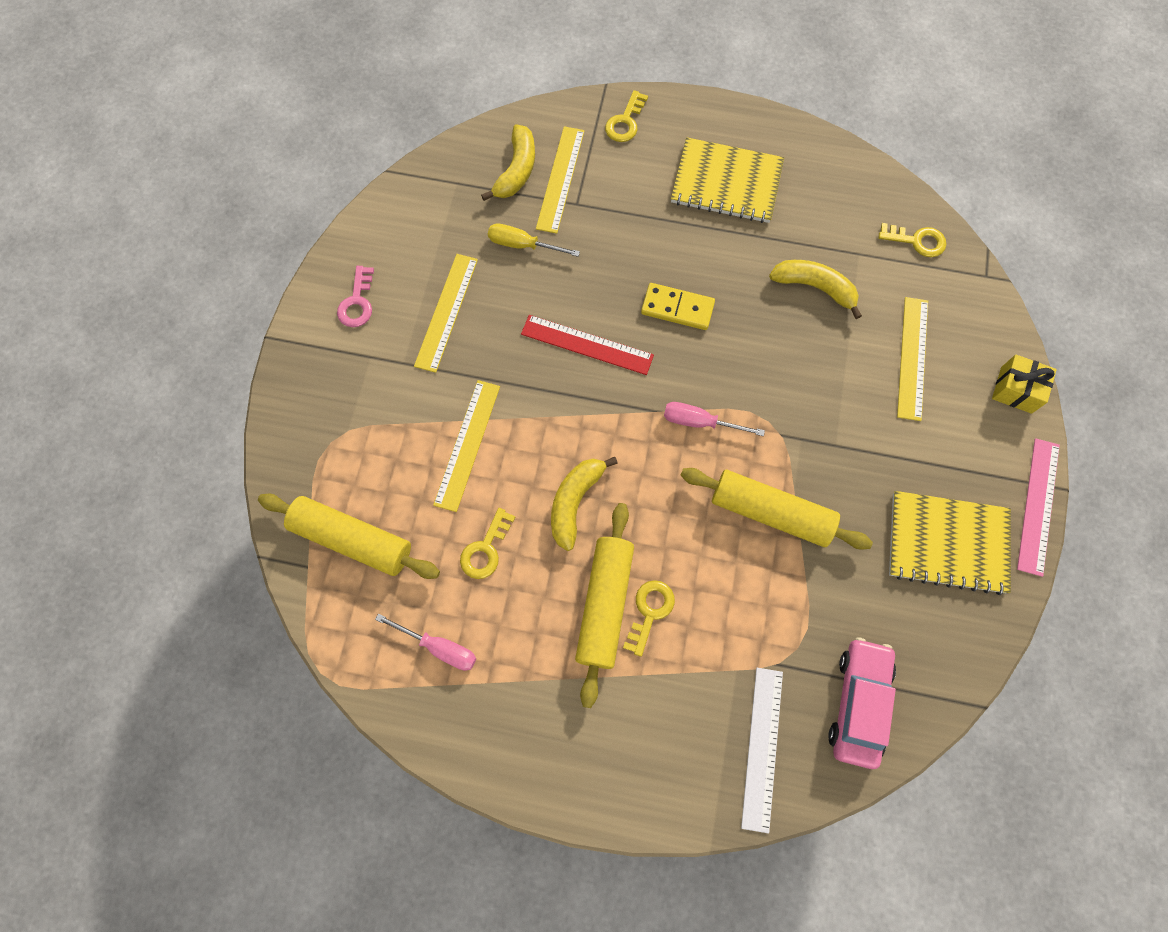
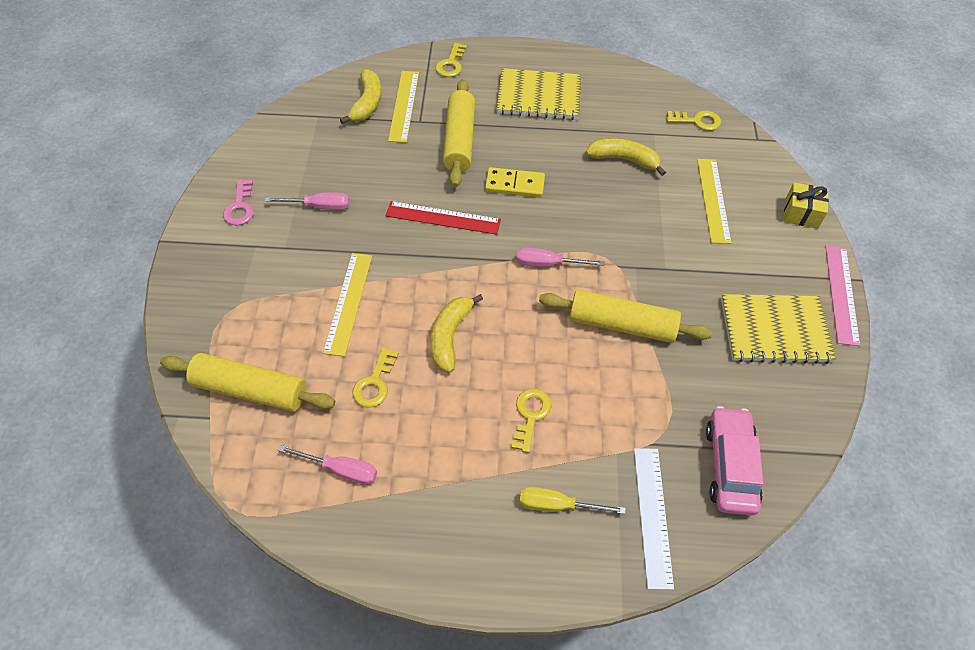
camera: 10 degrees left, 15 degrees down
yellow ruler [414,254,478,373] -> pink screwdriver [265,192,349,210]
yellow screwdriver [488,223,580,257] -> yellow screwdriver moved to [519,487,626,514]
yellow rolling pin [575,503,634,708] -> yellow rolling pin moved to [443,79,475,187]

